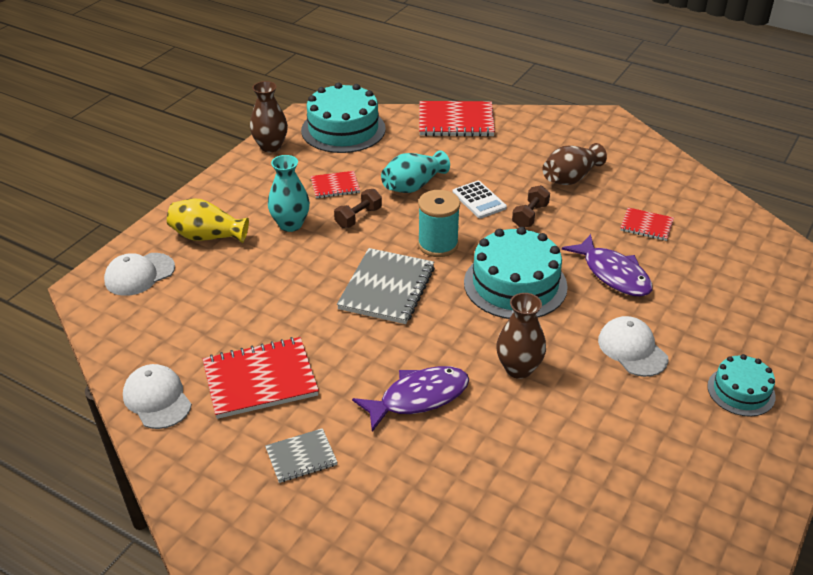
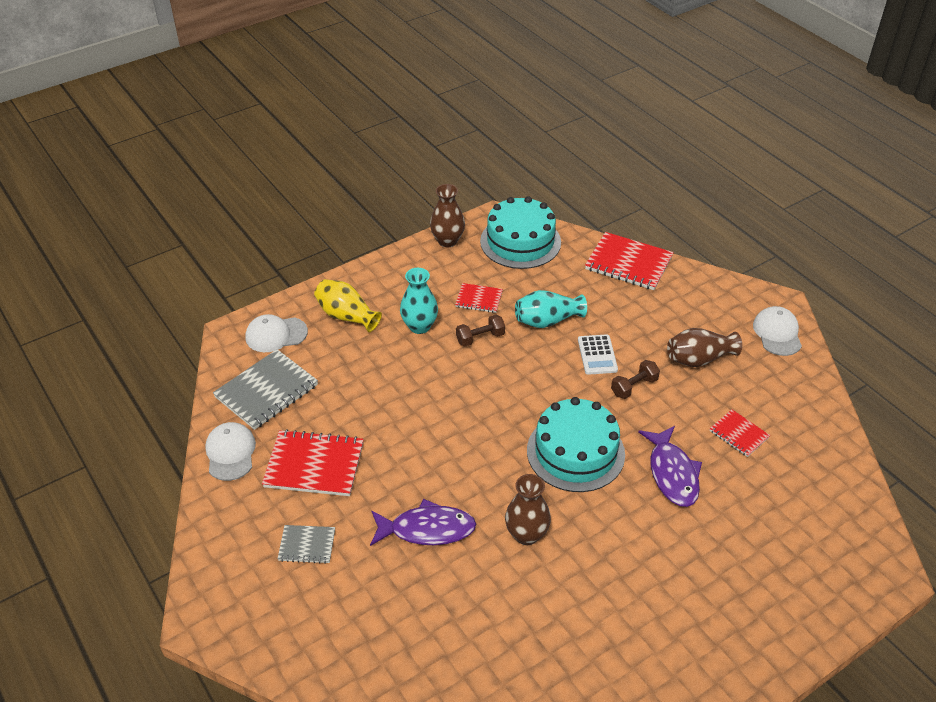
camera: 25 degrees right, 5 degrees up
grey notebook [337,248,435,324] -> grey notebook moved to [213,349,318,430]
turquoise spool [418,190,460,257] -> none
white cap [598,316,668,377] -> white cap moved to [753,306,802,356]
turquoise cake [707,354,776,416] -> none

